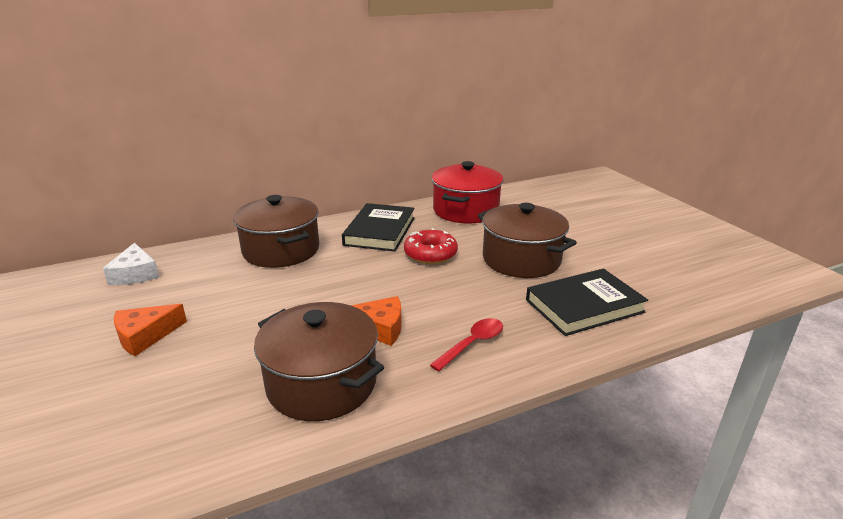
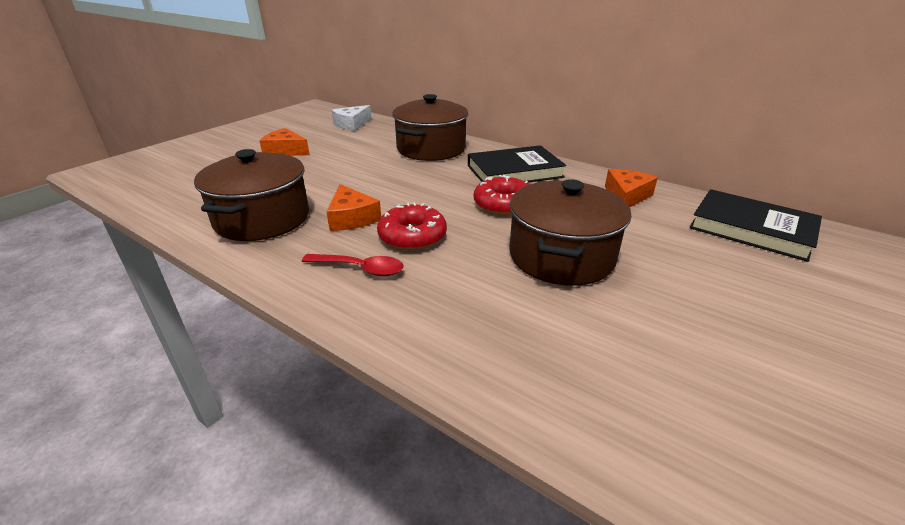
camera: 60 degrees right, 5 degrees up
red pot [431,161,503,224] -> orange cheese [605,169,658,207]
black book [526,269,648,336] -> black book moved to [689,189,822,262]
none -> red donut [377,203,447,250]

